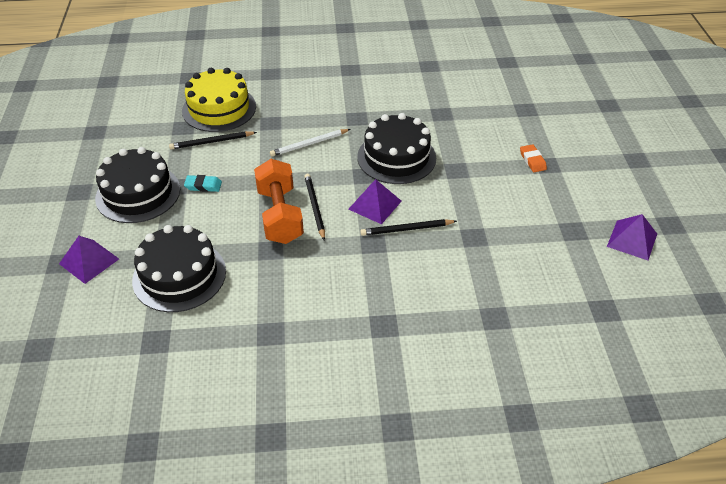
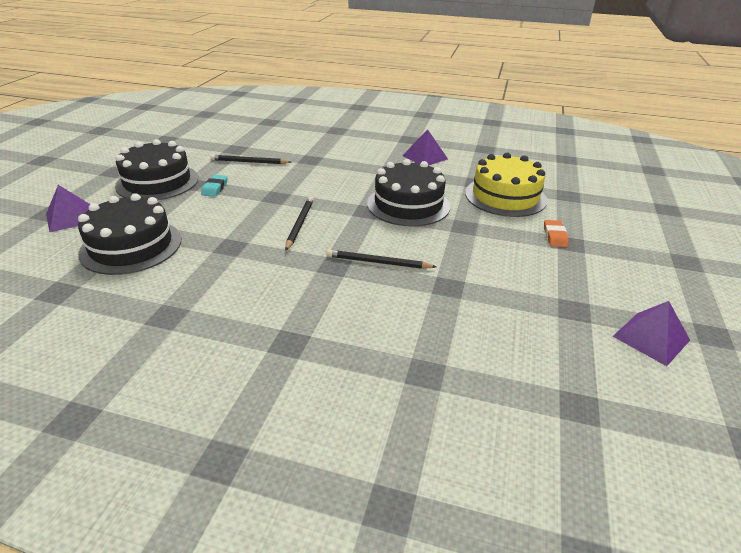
camera: 20 degrees right, 10 degrees down
yellow cake [182,68,256,132] -> yellow cake moved to [465,153,547,217]
turquoise eraser [184,175,222,192] -> turquoise eraser turned 75 degrees clockwise [201,175,228,197]
orange dumbbell [254,159,304,244] -> none
white pencil [270,129,350,157] -> none
purple pyramid [348,179,402,224] -> purple pyramid moved to [402,129,448,166]

